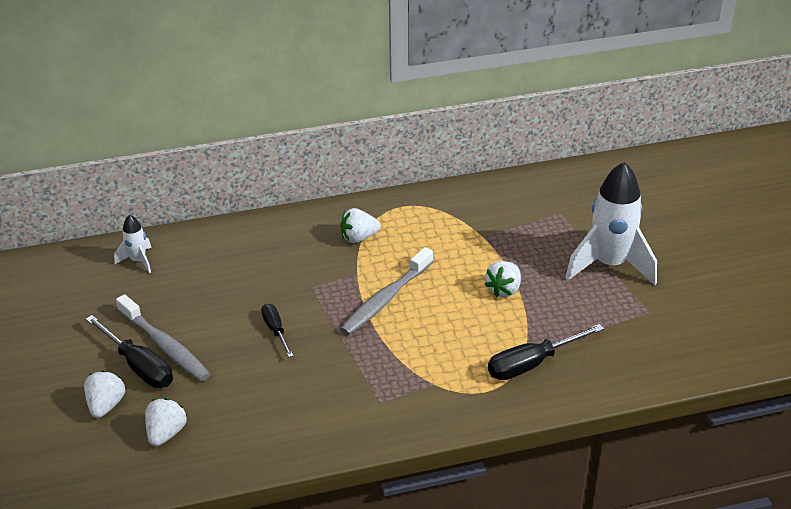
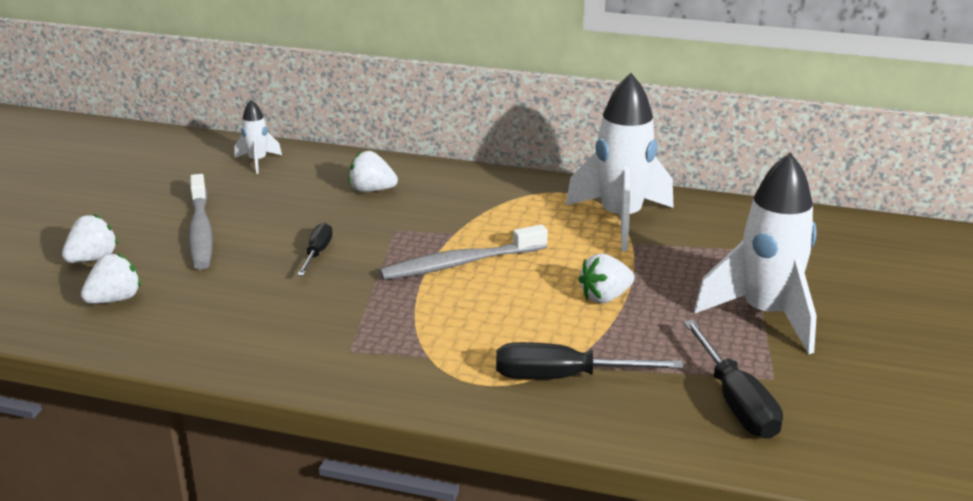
camera: 30 degrees right, 10 degrees down
black screwdriver [86,315,173,388] -> black screwdriver moved to [683,320,783,439]
white strawberry [340,208,381,243] -> white strawberry moved to [349,151,398,192]
none -> white rocket [566,73,674,251]

